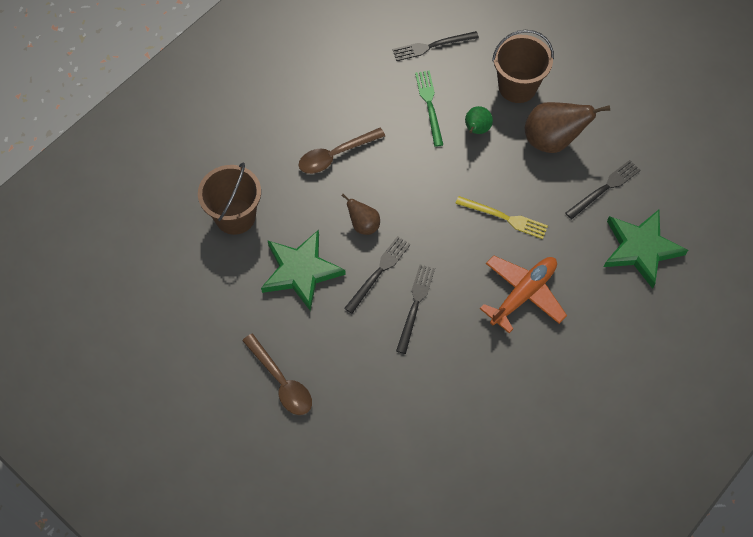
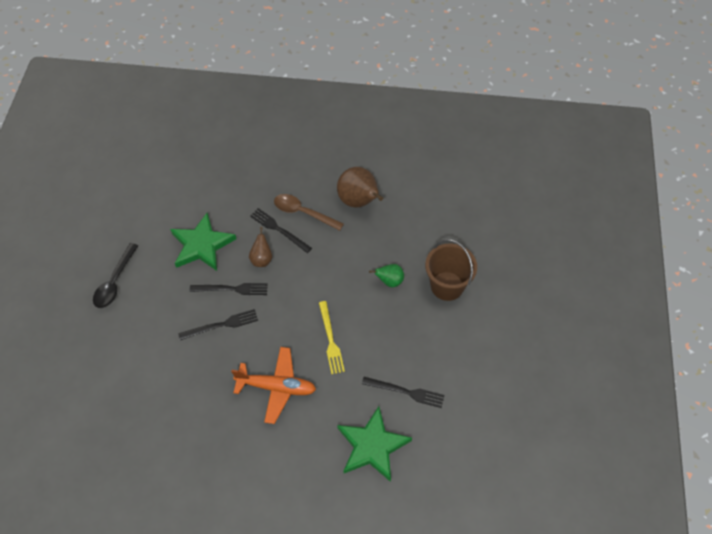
camera: 55 degrees right, 5 degrees down
brown bucket [198,163,261,235] -> none
brown spoon [242,333,312,415] -> black spoon [93,243,138,308]
black fork [392,31,479,61] -> black fork moved to [250,208,312,253]
green fork [415,71,443,147] -> none
brown pear [525,102,610,153] -> brown pear moved to [337,167,383,208]

